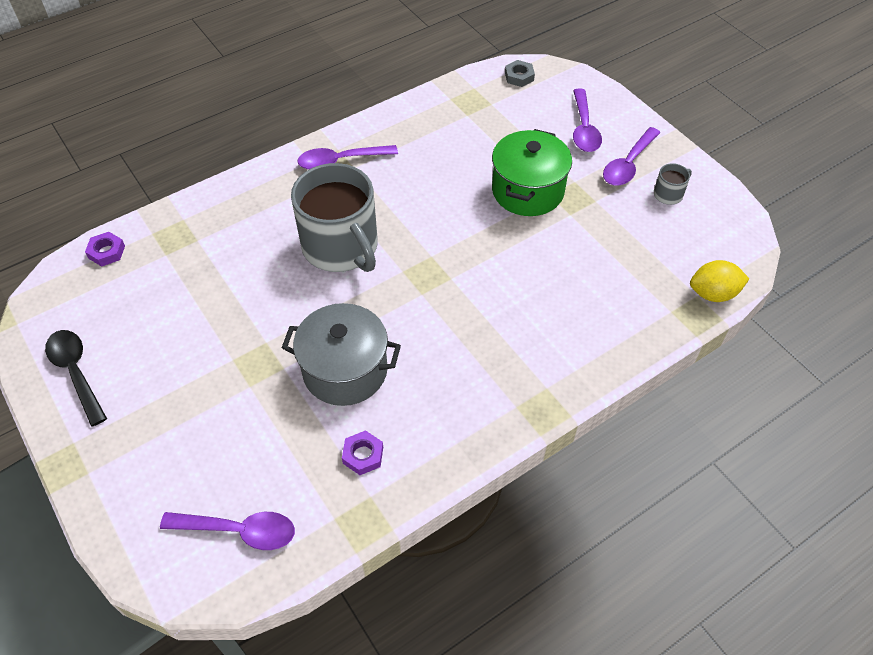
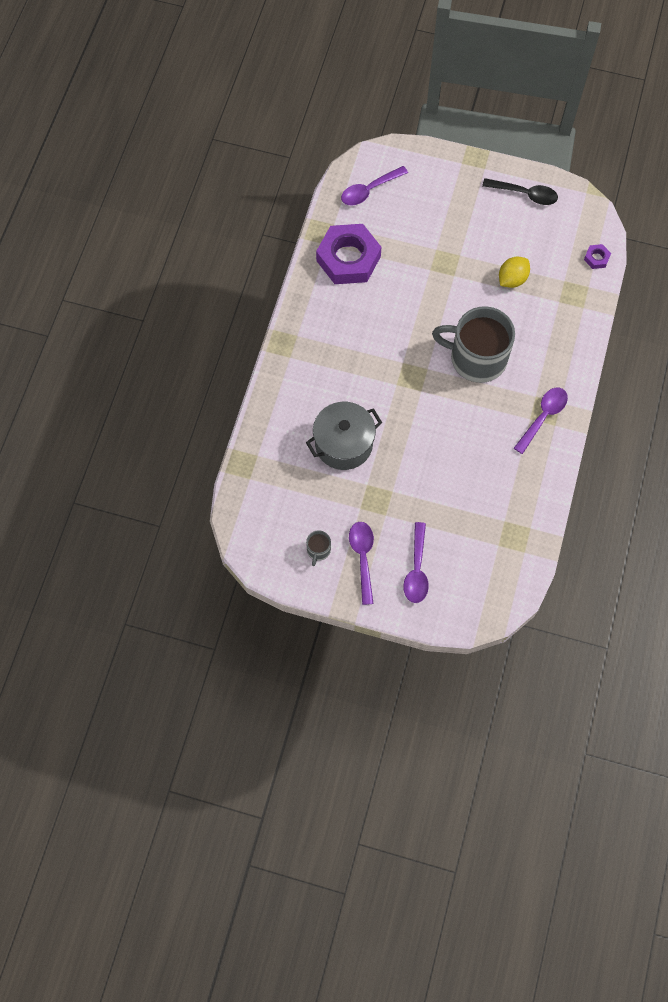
camera: 140 degrees right, 15 degrees up
grey pot [282,303,401,406] -> grey pot moved to [306,402,382,470]
purple nut [342,430,383,475] -> purple nut [316,224,381,284], size x2.46
green pot [492,129,572,216] -> none
grey nut [505,60,535,87] -> none
purple spoon [573,89,602,152] -> purple spoon turned 135 degrees counterclockwise [403,522,429,603]
yellow lemon [690,260,749,302] -> yellow lemon moved to [499,257,530,288]

